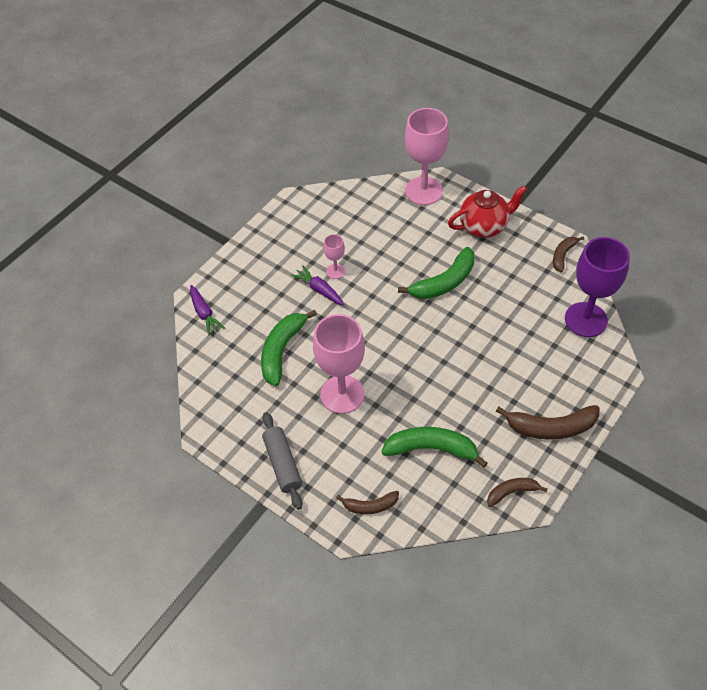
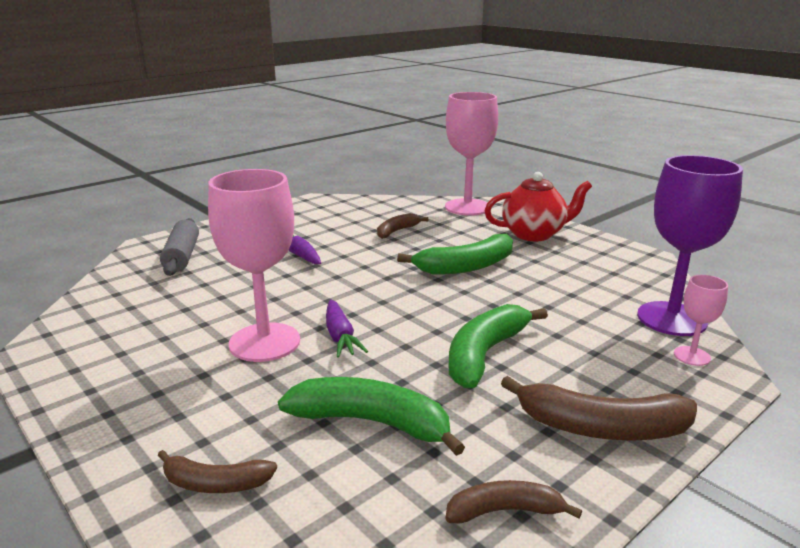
camera: 10 degrees right, 30 degrees down
purple carrot [190,285,225,335] -> purple carrot moved to [326,300,368,358]
green banana [261,310,317,386] -> green banana moved to [449,304,548,388]
grey rolling pin [262,412,302,510] -> grey rolling pin moved to [160,218,199,276]
pink goblet [323,234,345,279] -> pink goblet moved to [674,275,728,366]
brown banana [553,236,584,272] -> brown banana moved to [377,213,428,239]

